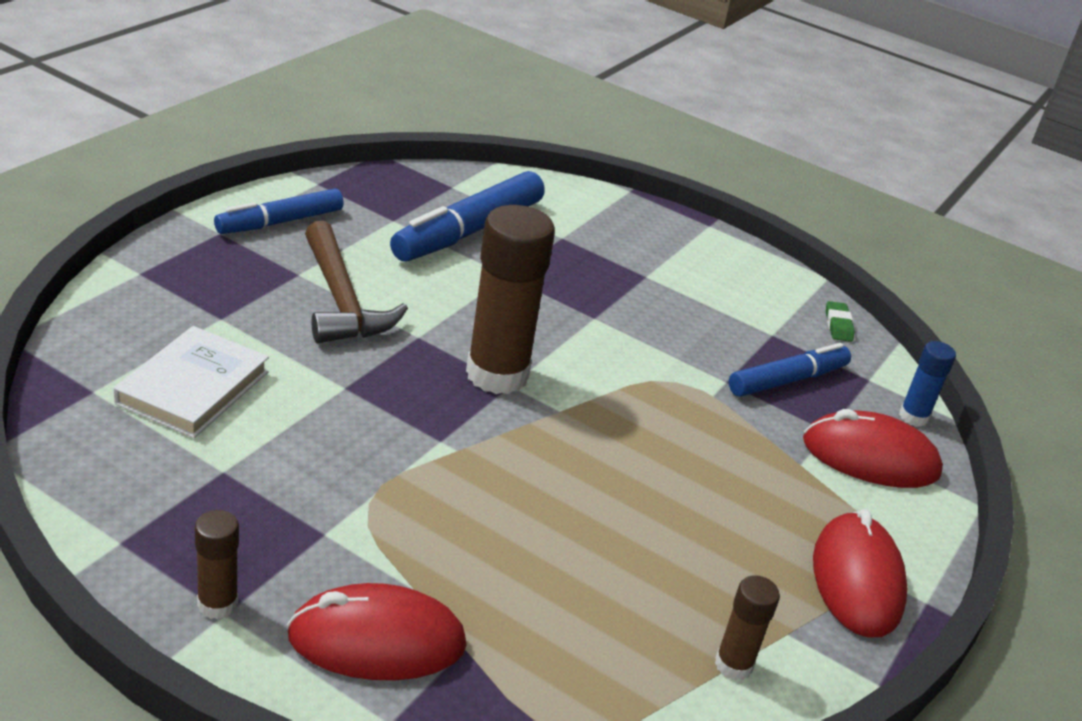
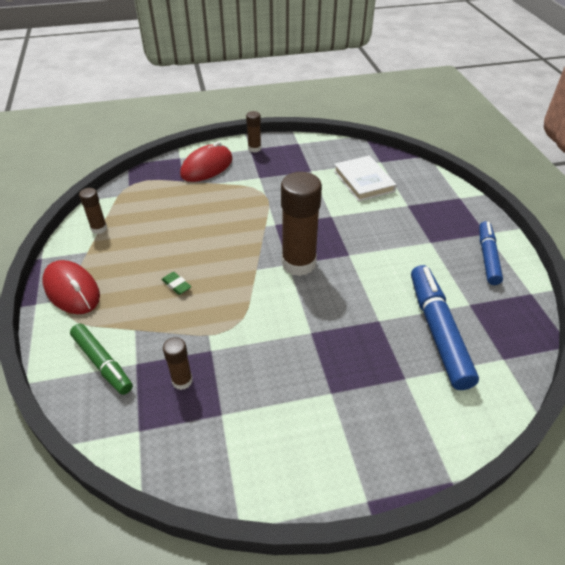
camera: 140 degrees right, 10 degrees up
brown hammer [305,221,408,343] -> none
blue marker [729,343,851,397] -> brown glue stick [163,337,193,390]
red mouse [803,409,943,488] -> green marker [70,324,133,395]
green eraser [826,301,855,342] -> green eraser moved to [161,272,191,295]
blue glue stick [899,341,956,427] -> none

